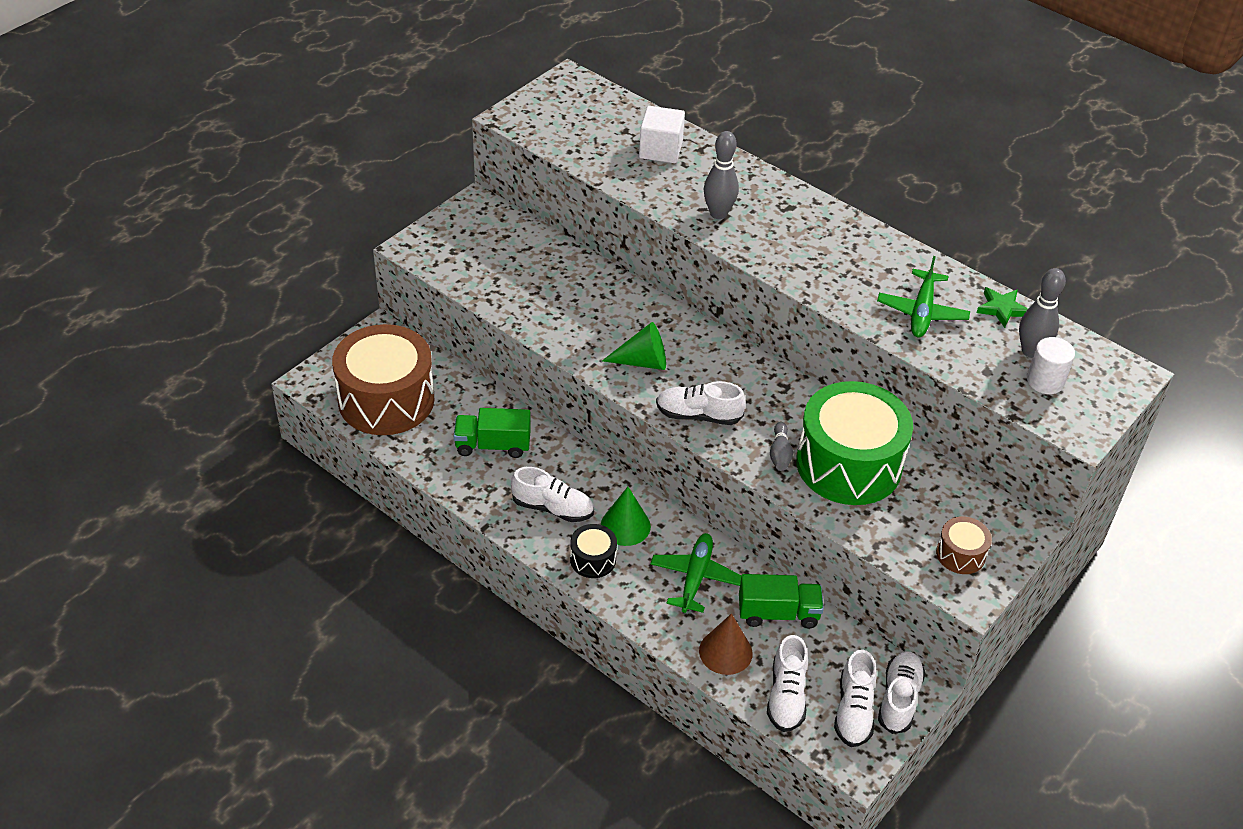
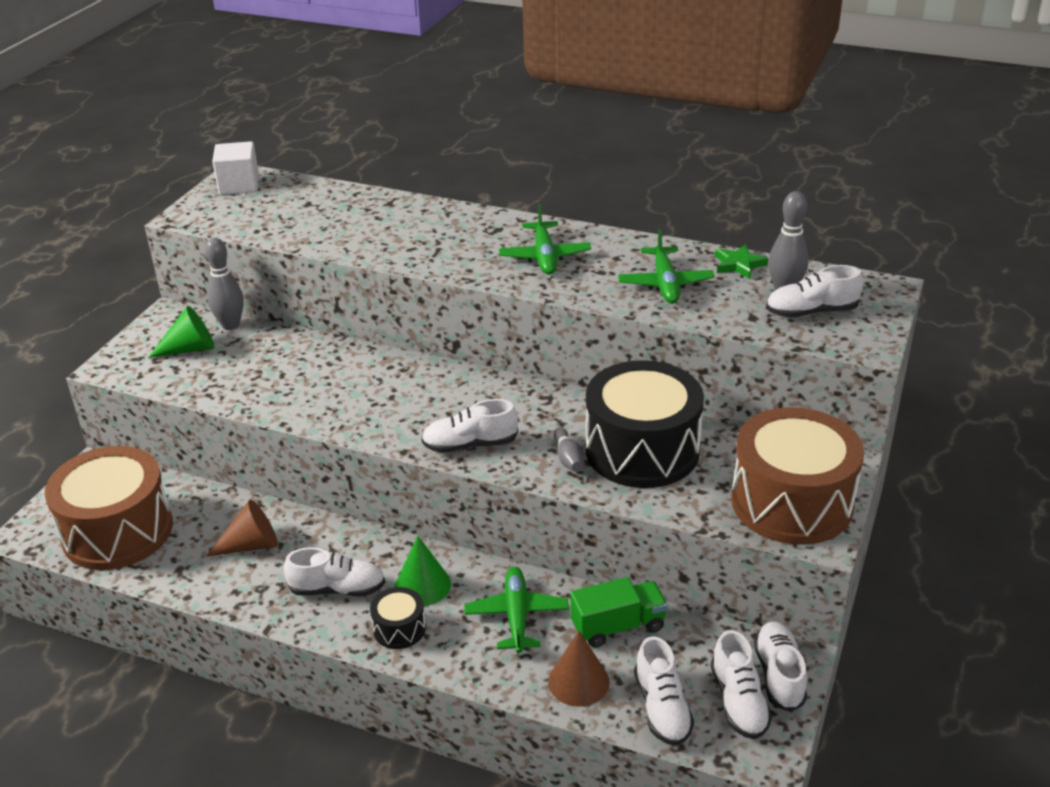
camera: 15 degrees left, 10 degrees down
green truck [454,408,531,458] -> brown cone [206,500,278,557]
green cone [602,322,666,370] -> green cone moved to [148,306,214,358]
white cube [639,106,685,163] -> white cube moved to [212,141,259,195]
grey bowling pin [704,131,739,219] -> grey bowling pin moved to [205,238,244,330]
green drum [796,381,913,505] -> black drum [585,360,704,488]
brown drum [936,516,992,574] -> brown drum [731,407,864,545], size x2.26
white cylinder [1027,337,1075,394] -> white shoe [766,265,863,318]
none -> green plane [499,204,591,275]

